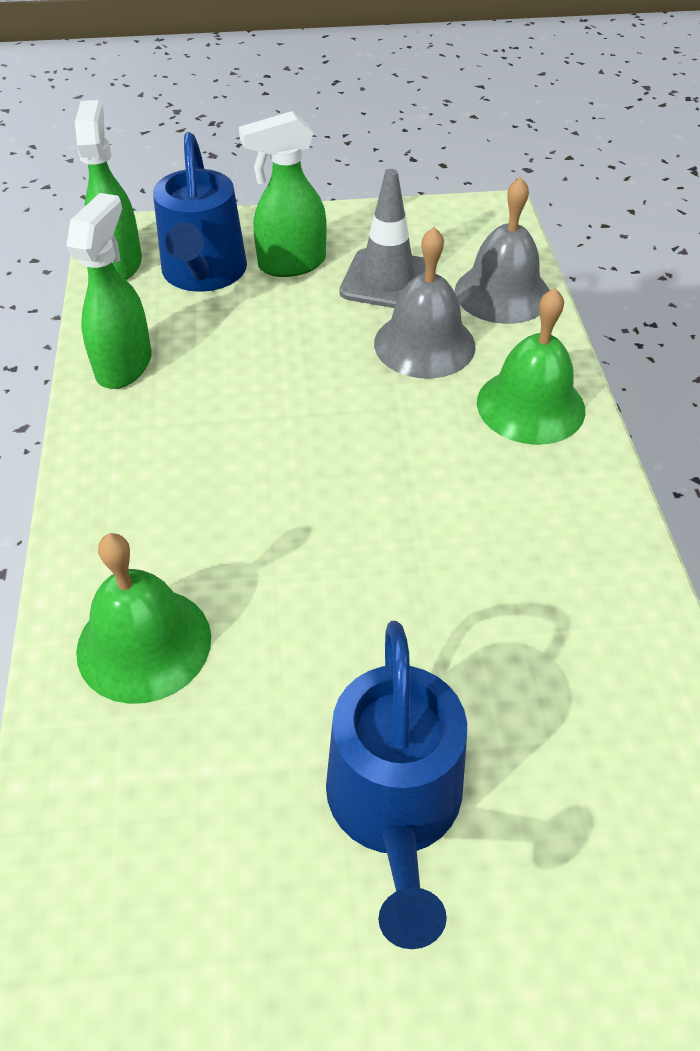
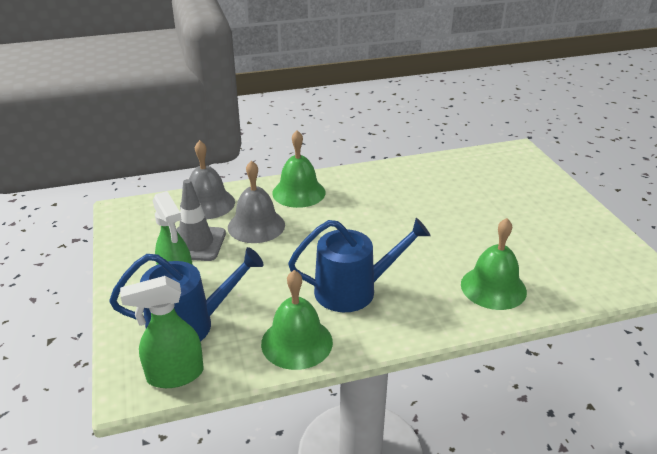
camera: 100 degrees left, 15 degrees down
green spray bottle [66,193,152,389] -> green bell [261,270,333,370]
blue watering can [326,621,467,949] -> blue watering can moved to [288,218,431,312]

